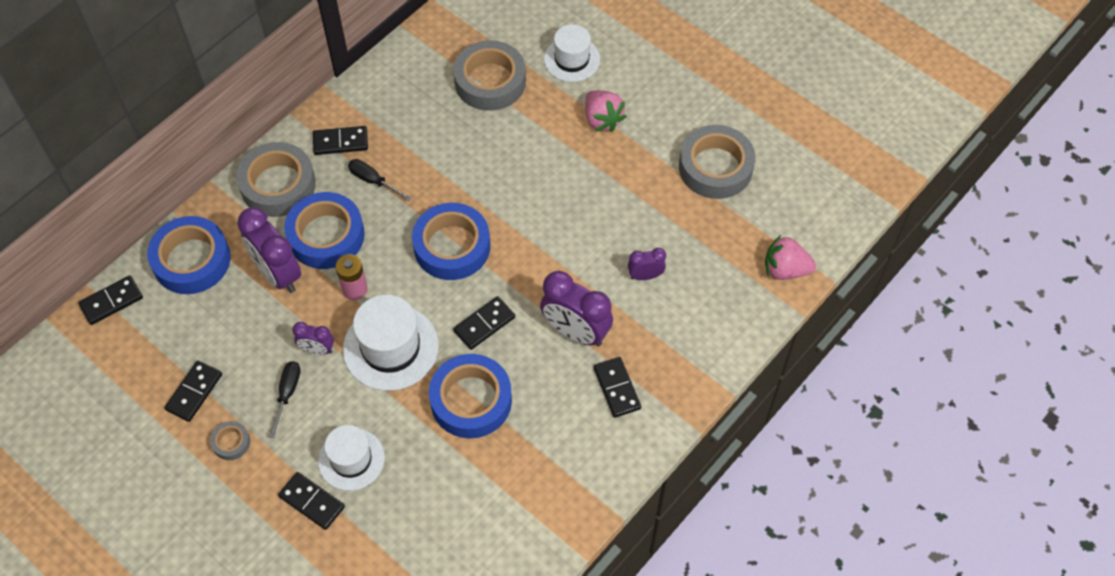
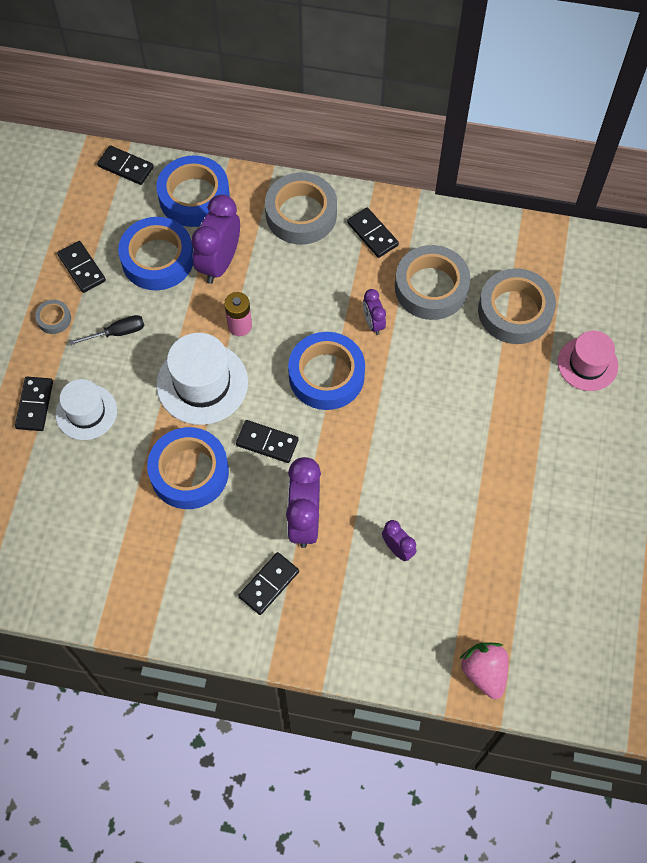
camera: 60 degrees right, 5 degrees up
black domino [164,361,222,422] -> black domino turned 60 degrees clockwise [57,241,106,293]
blue tape [284,192,365,269] -> blue tape moved to [118,217,193,290]
purple clock [292,322,334,355] -> purple clock moved to [363,289,386,335]
black screwdriver [348,159,412,201] -> none
white hat [544,24,600,82] -> pink hat [558,331,618,391]
pink strawberry [585,90,627,132] -> none
grey tape [679,125,755,199] -> grey tape moved to [395,245,470,320]

